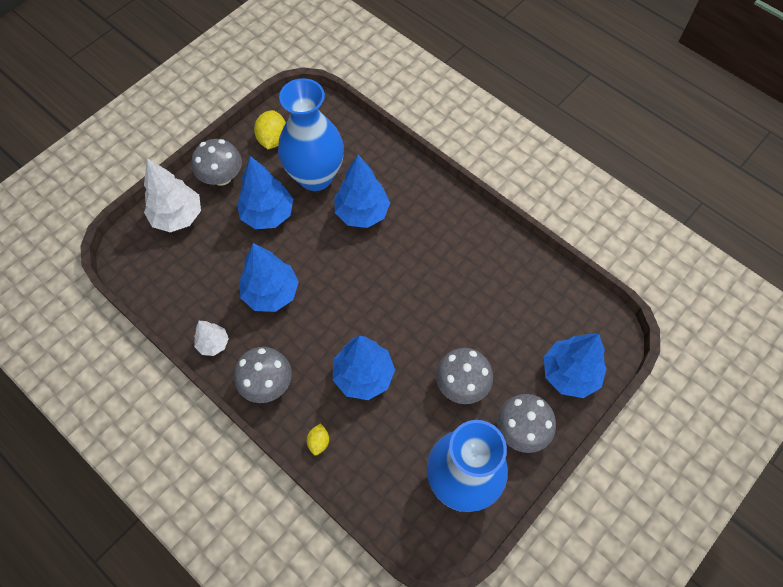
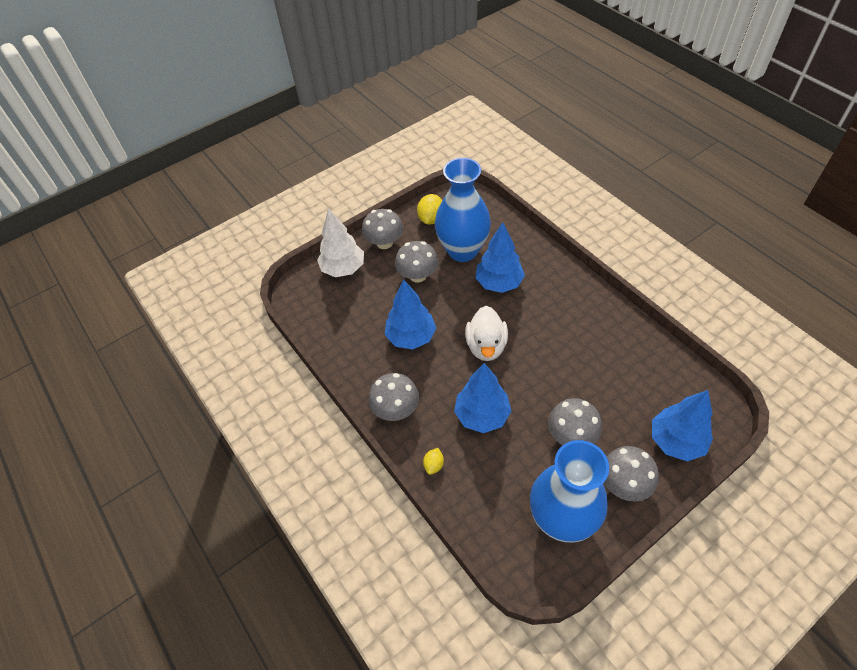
camera: 15 degrees right, 10 degrees down
white tree [194,321,229,356] -> none
blue tree [237,156,293,229] -> grey mushroom [395,241,439,283]
none -> white duck [465,306,508,361]

